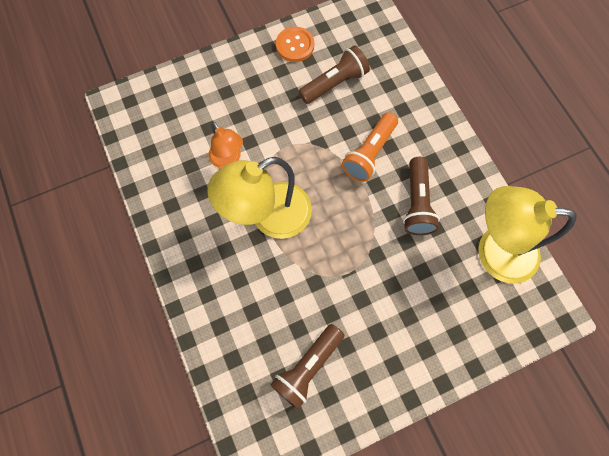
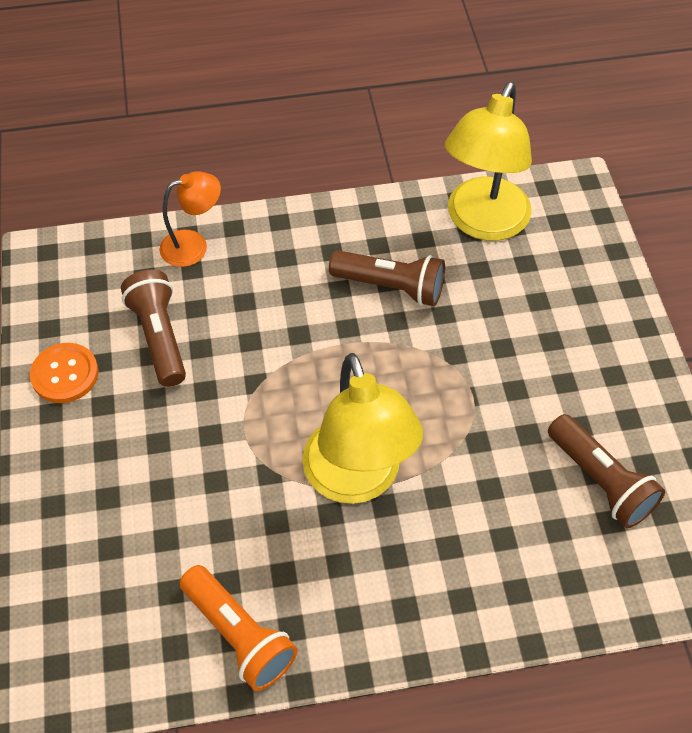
camera: 75 degrees left, 15 degrees down
orange lamp [209,122,243,168] -> orange lamp moved to [159,171,221,267]
orange flashlight [342,112,398,182] -> orange flashlight moved to [180,565,298,691]

